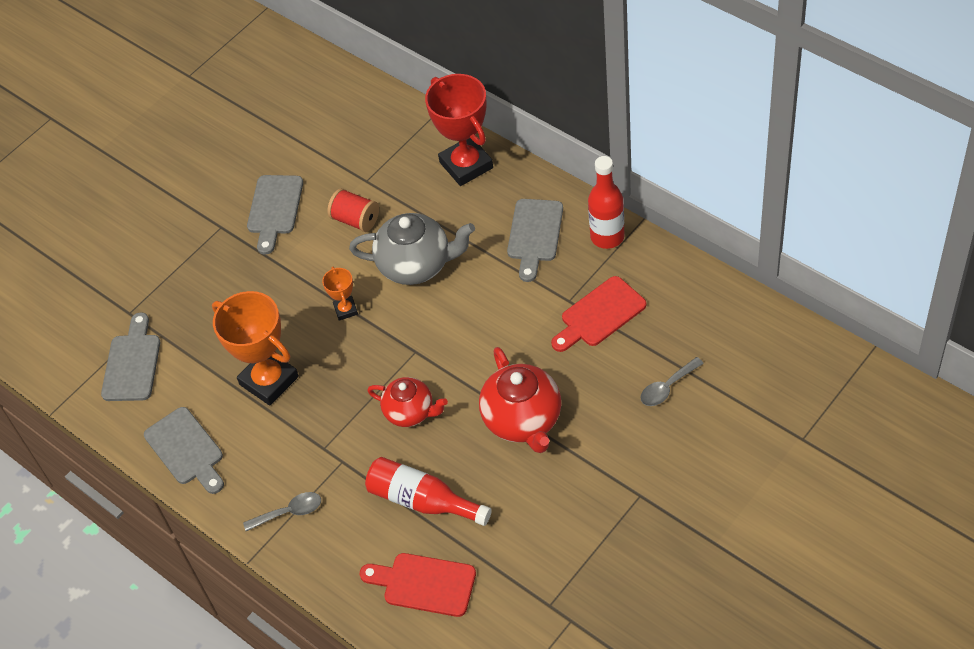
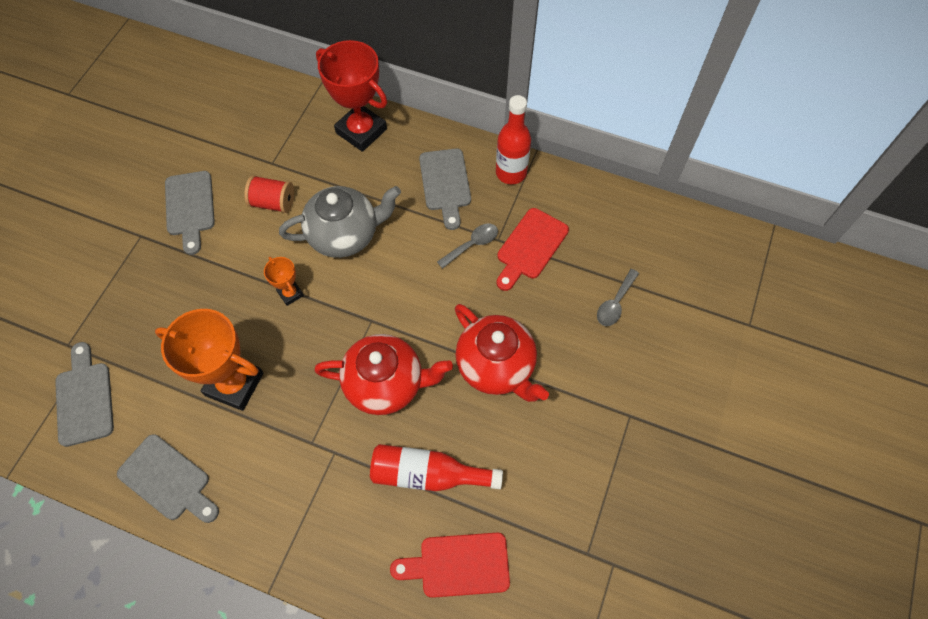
camera: 25 degrees left, 10 degrees up
grey spoon [243,492,321,531] -> grey spoon moved to [437,224,498,269]
red teapot [367,377,448,427] -> red teapot [314,334,453,415], size x1.55

